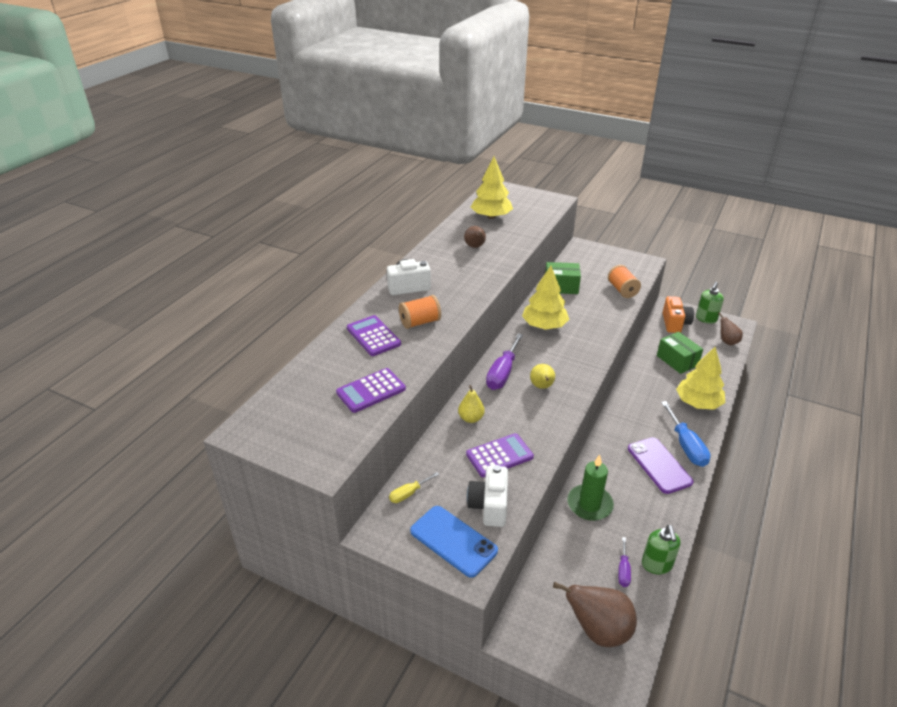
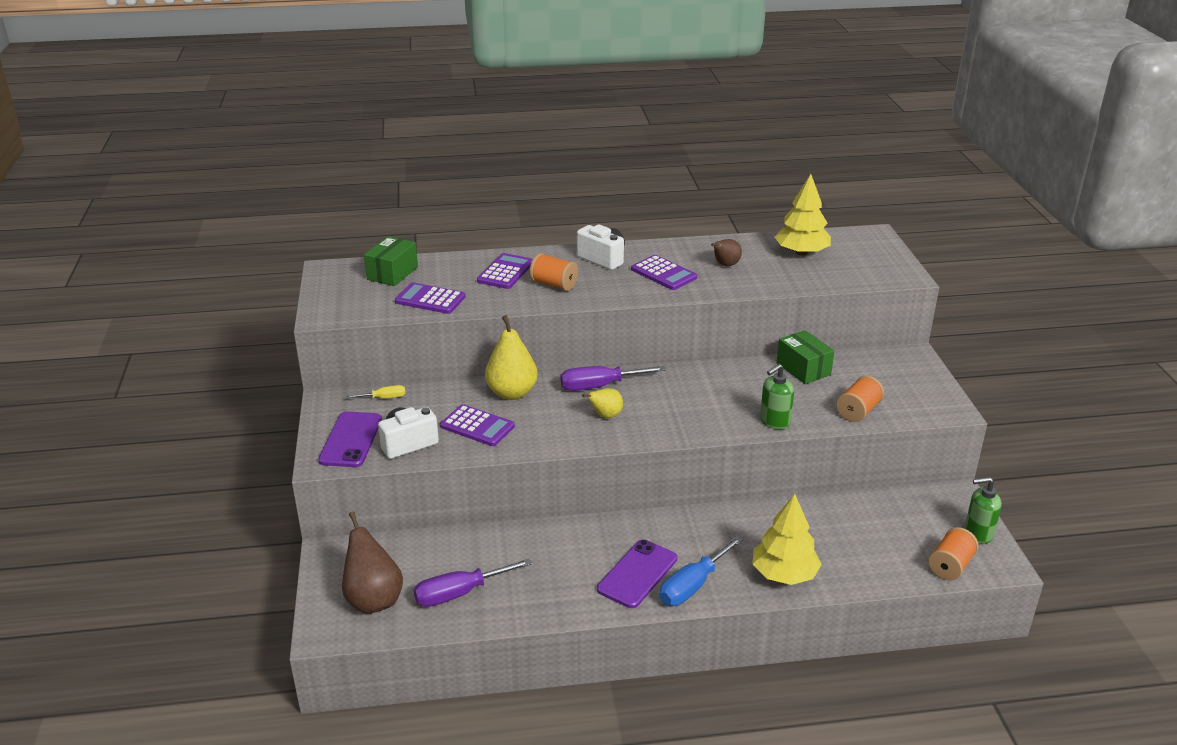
camera: 55 degrees right, 5 degrees down
yellow screwdriver [389,472,439,503] -> yellow screwdriver turned 150 degrees clockwise [346,385,405,398]
blue phone [410,506,498,578] -> purple phone [318,411,382,467]
yellow pear [458,385,485,423] -> yellow pear [485,315,538,400], size x1.77
yellow tree [522,266,569,330] -> none
green candle [567,454,614,521] -> none
purple screwdriver [618,537,631,587] -> purple screwdriver [414,559,532,607], size x1.85
green soap dispenser [642,524,681,574] -> green soap dispenser moved to [760,364,794,429]
green box [657,332,703,374] -> green box moved to [364,236,418,286]
orange camera [663,296,694,333] -> none
brown pear [718,312,743,345] -> orange spool [928,527,979,580]
none -> purple calculator [631,255,697,290]

